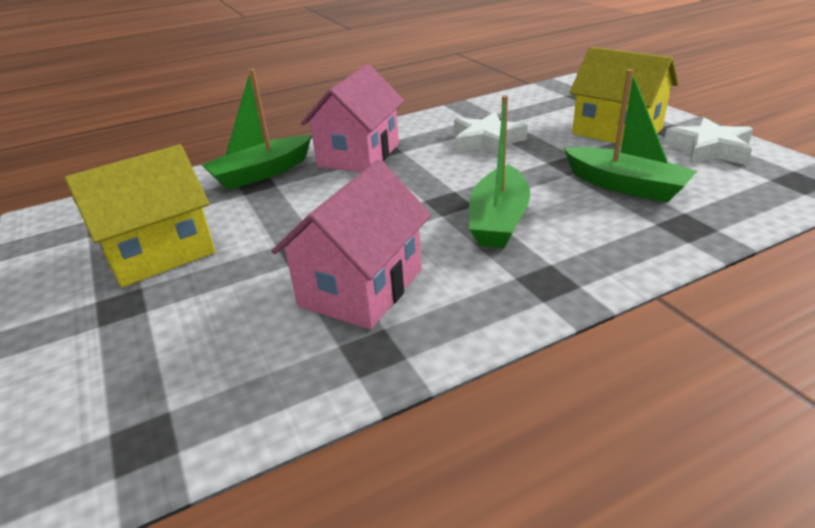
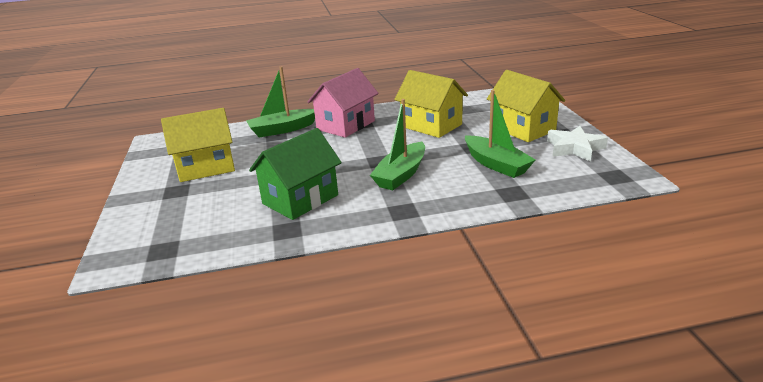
camera: 15 degrees right, 5 degrees down
pink house [272,159,431,330] -> green house [249,128,342,220]
white star [454,112,528,155] -> yellow house [394,70,468,138]

